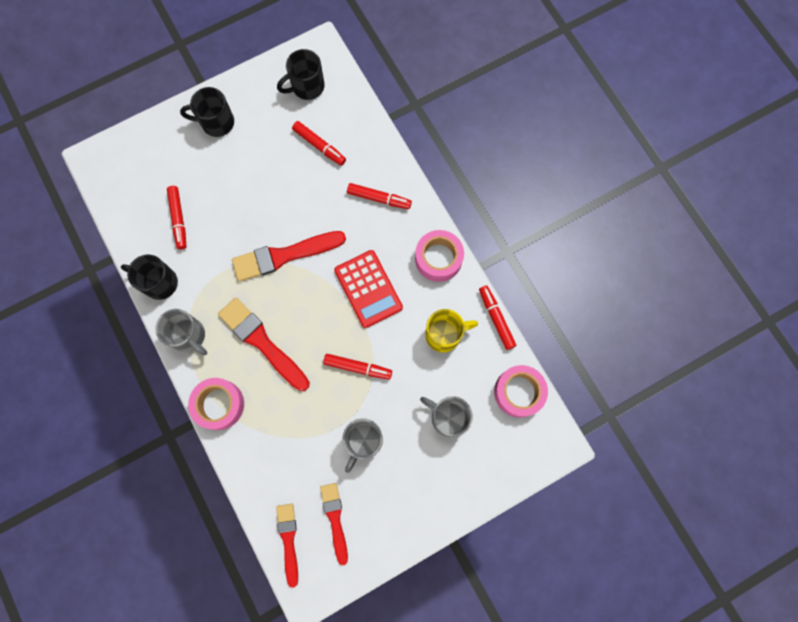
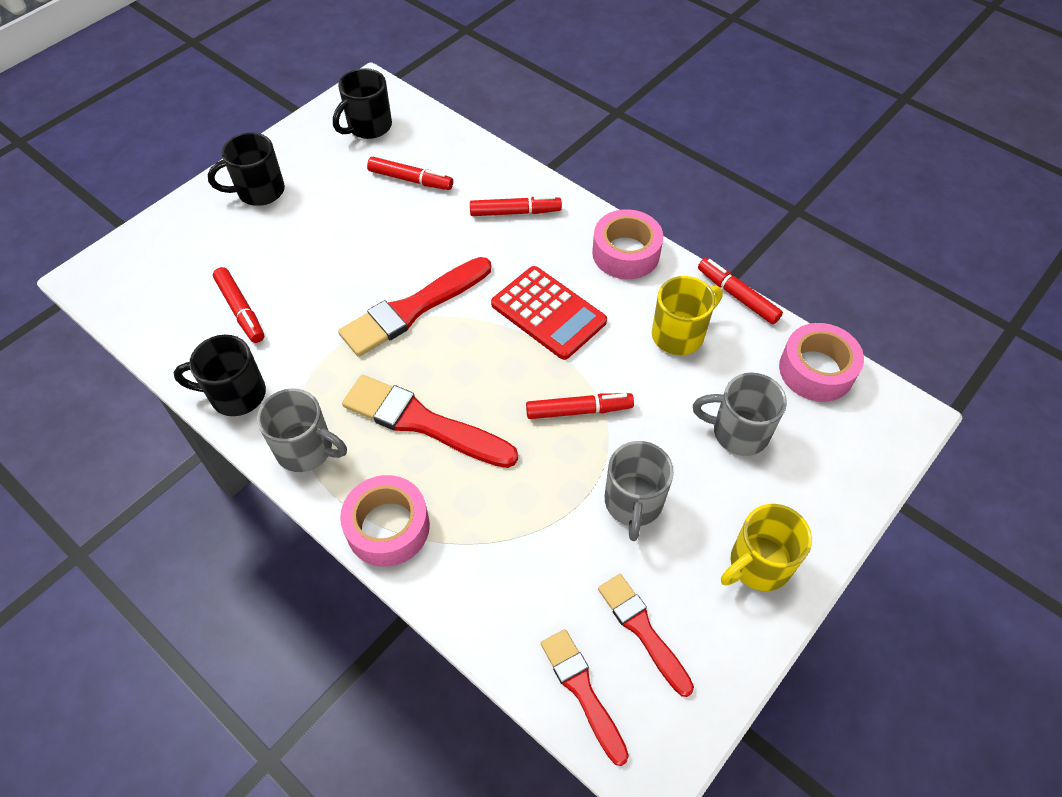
camera: 20 degrees left, 20 degrees down
none -> yellow mug [721,504,812,591]

